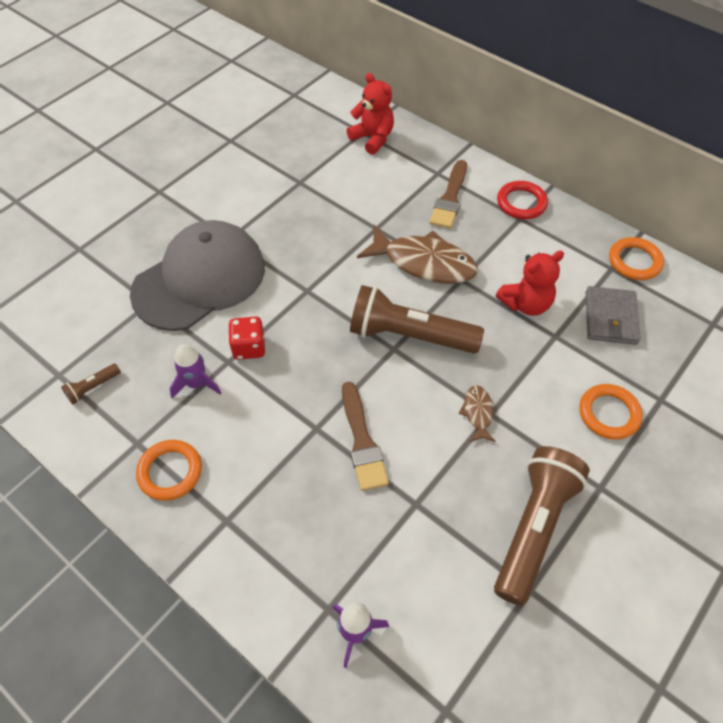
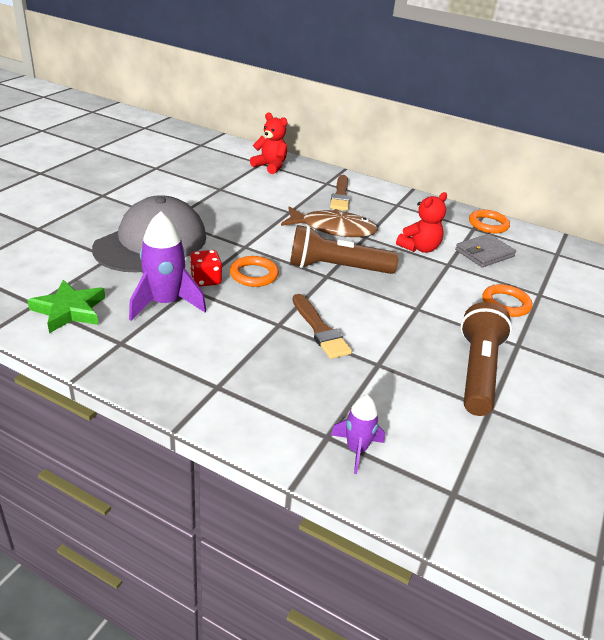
camera: 15 degrees left, 20 degrees down
brown flashlight [61,363,121,405] -> green star [27,280,105,333]
orange ring [136,440,202,501] -> orange ring moved to [230,256,279,287]
purple rocket [170,344,221,399] -> purple rocket [129,211,206,321], size x1.72
brown fish [459,385,496,442] -> none
red ring [497,181,548,219] -> none
grey wallet [586,286,641,345] -> grey wallet turned 60 degrees clockwise [455,234,516,267]

